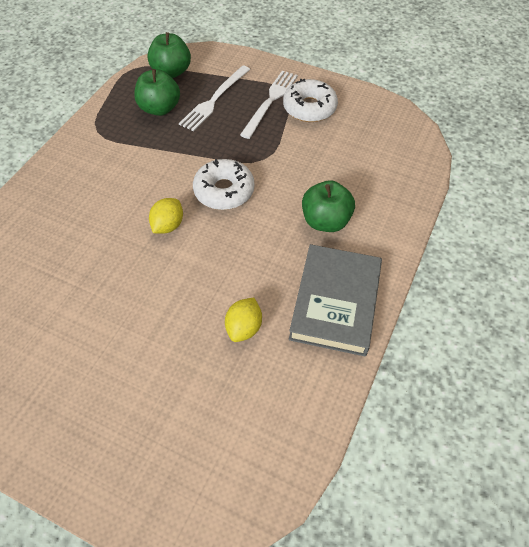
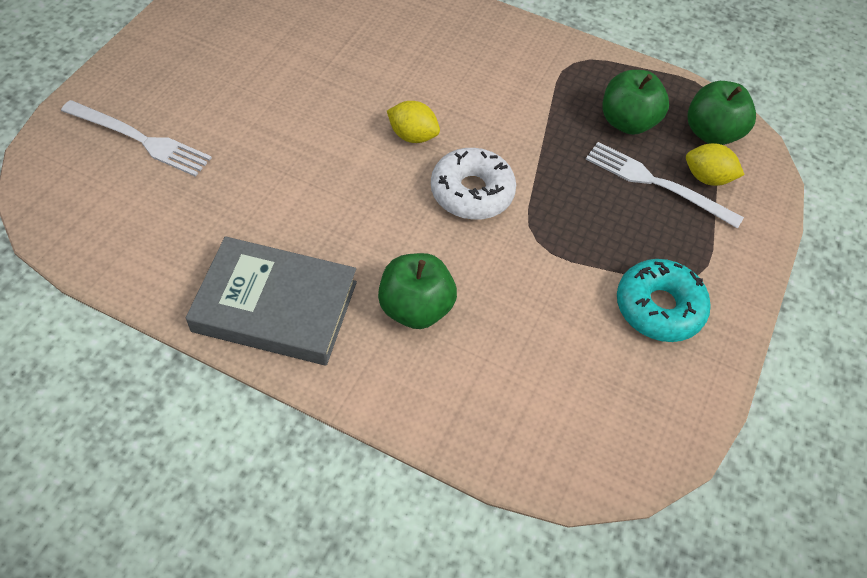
camera: 85 degrees right, 0 degrees up
yellow lemon [225,298,262,342] -> yellow lemon moved to [686,143,745,186]
white fork [240,71,298,139] -> white fork moved to [61,100,212,177]
white donut [283,79,338,122] -> turquoise donut [617,259,711,342]

